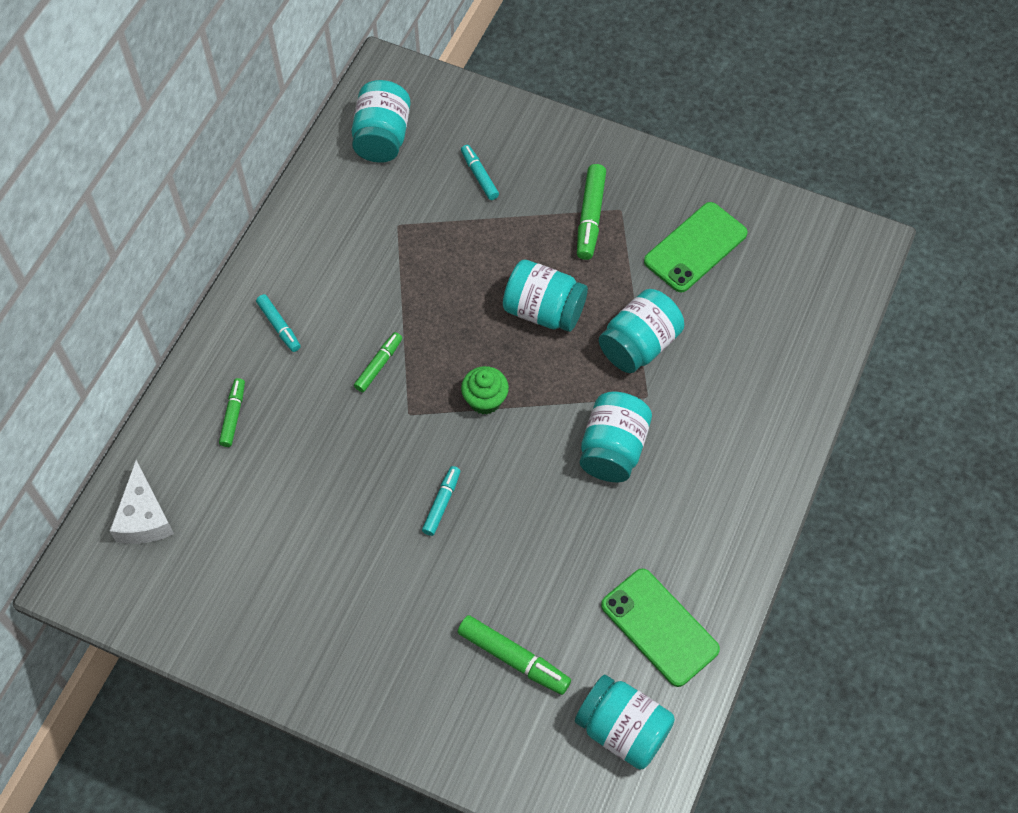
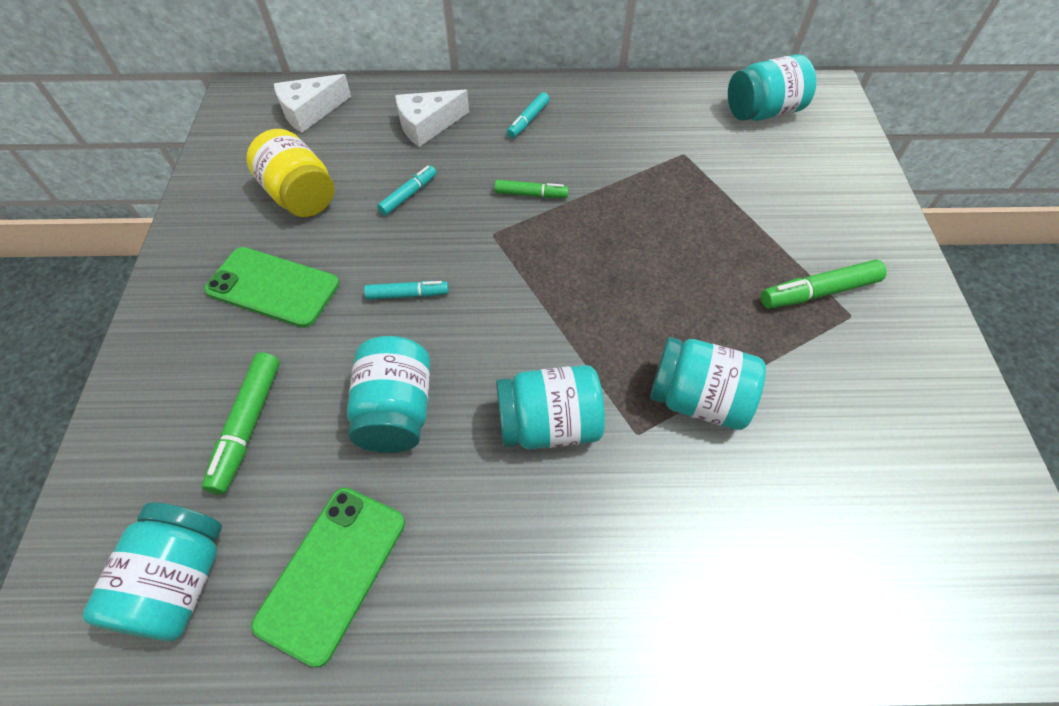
camera: 65 degrees right, 5 degrees down
green marker [219,378,245,447] -> white cheese [395,89,469,147]
turquoise marker [461,145,499,200] -> turquoise marker moved to [377,166,437,215]
green cupcake [461,366,509,414] -> none
turquoise jar [503,260,588,332] -> turquoise jar moved to [347,336,430,453]
green phone [644,202,748,292] -> green phone moved to [204,247,339,328]
none -> yellow jar [246,129,334,217]

